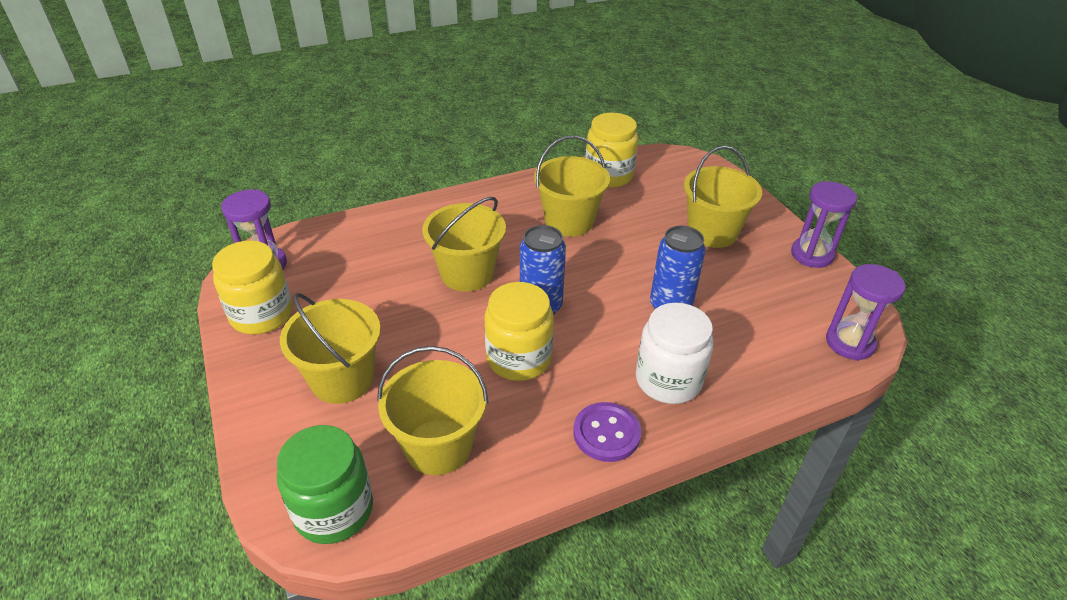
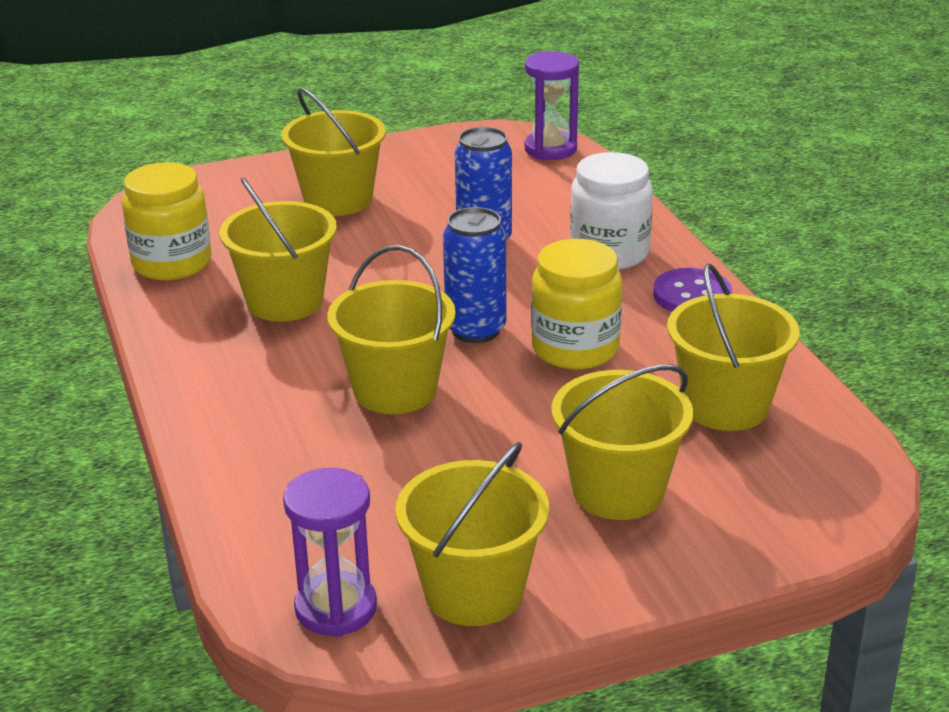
camera: 85 degrees left, 10 degrees down
yellow jar [212,240,293,335] -> yellow bucket [396,442,549,626]
green jar [277,425,373,544] -> none
purple hourglass [791,181,857,268] -> none

